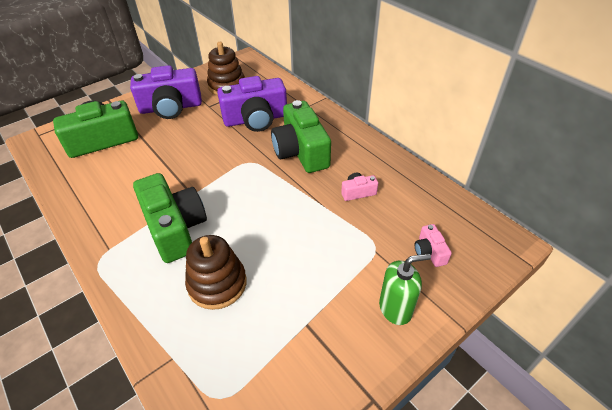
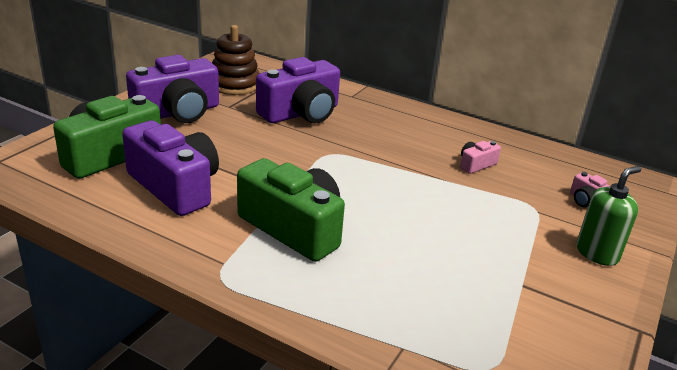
camera: 25 degrees left, 15 degrees down
brown stacking toy [185,235,247,310] -> none
green camera [271,100,331,173] -> none
none -> purple camera [122,120,219,216]

